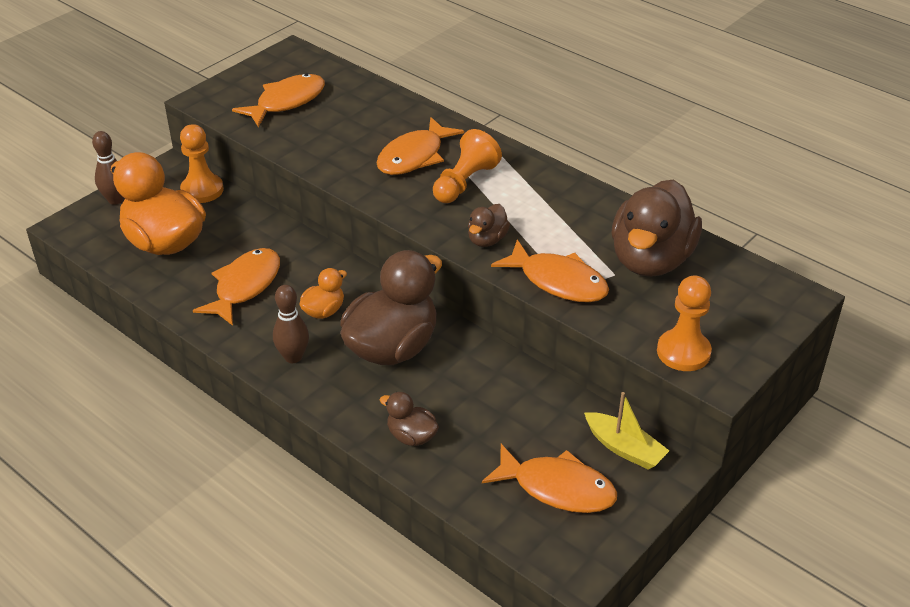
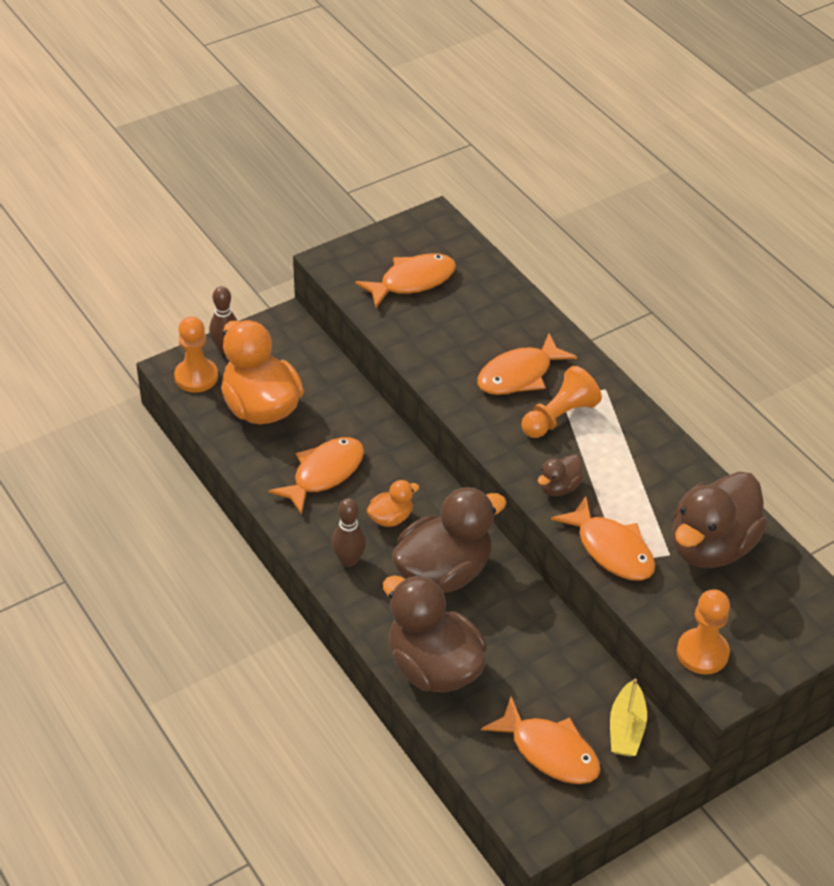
camera: 15 degrees right, 5 degrees up
orange pawn [180,124,224,203] -> orange pawn moved to [174,316,218,393]
brown duck [380,392,439,446] -> brown duck [383,575,487,692], size x2.15
yellow boat [584,392,669,470] -> yellow boat turned 45 degrees clockwise [610,679,647,757]

